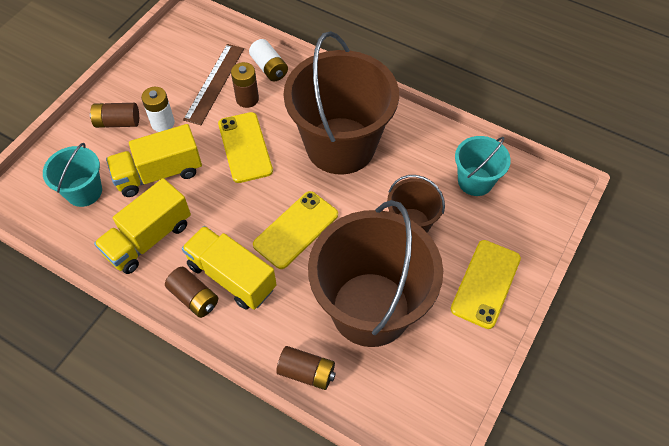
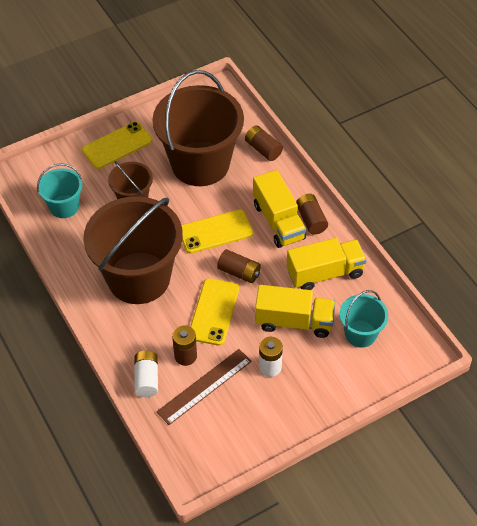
camera: 150 degrees left, 5 degrees down
brown battery [90,103,139,128] -> brown battery moved to [217,249,261,283]

